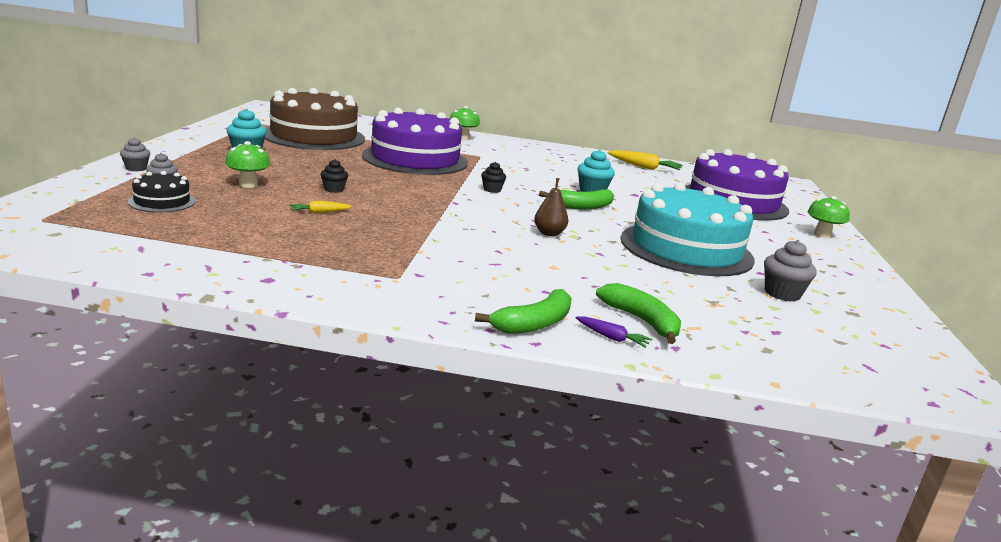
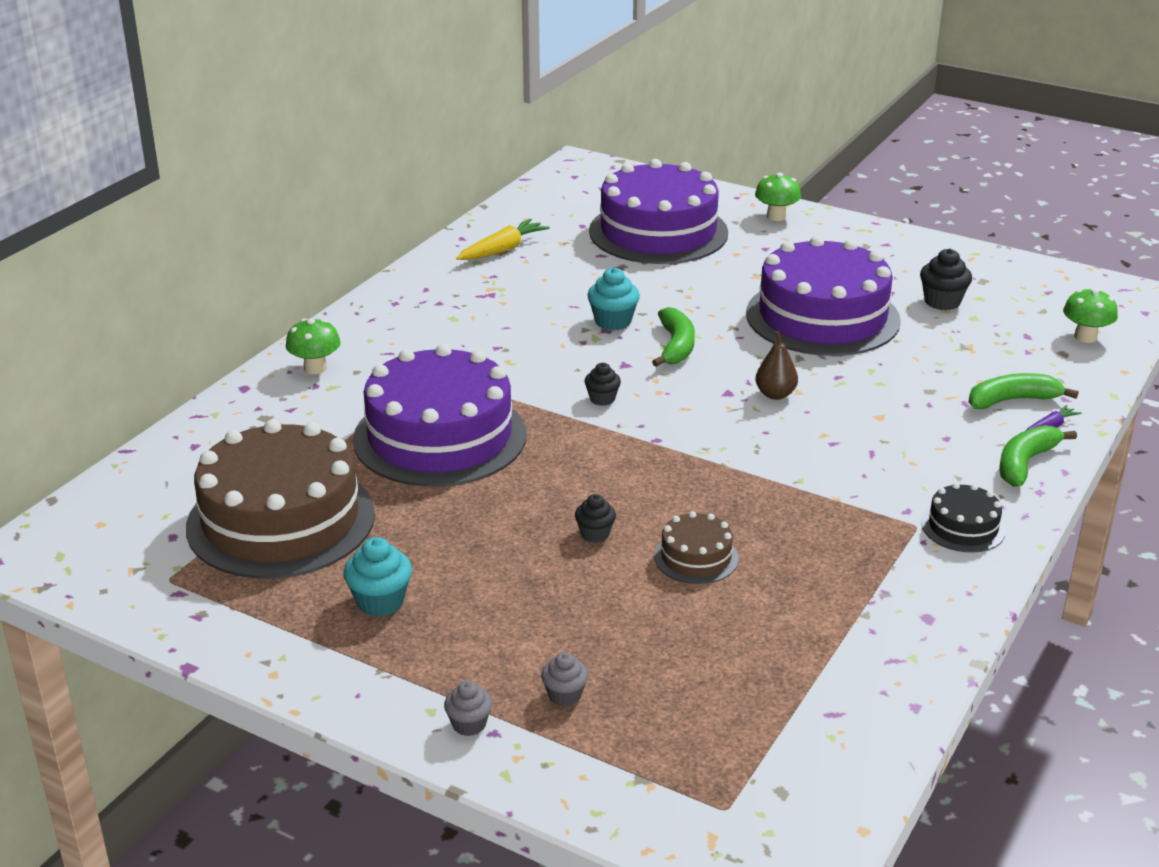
camera: 65 degrees left, 10 degrees up
black cake [128,171,195,212] -> black cake moved to [921,483,1006,553]
green mushroom [225,141,270,188] -> green mushroom moved to [1063,288,1118,343]
yellow carrot [289,201,352,213] -> brown cake [654,511,739,584]
green banana [475,289,572,334] -> green banana turned 120 degrees counterclockwise [999,425,1077,486]
turquoise cake [620,183,755,276] -> purple cake [746,236,901,356]
grey cupcake [764,240,817,302] -> black cupcake [920,249,972,310]

